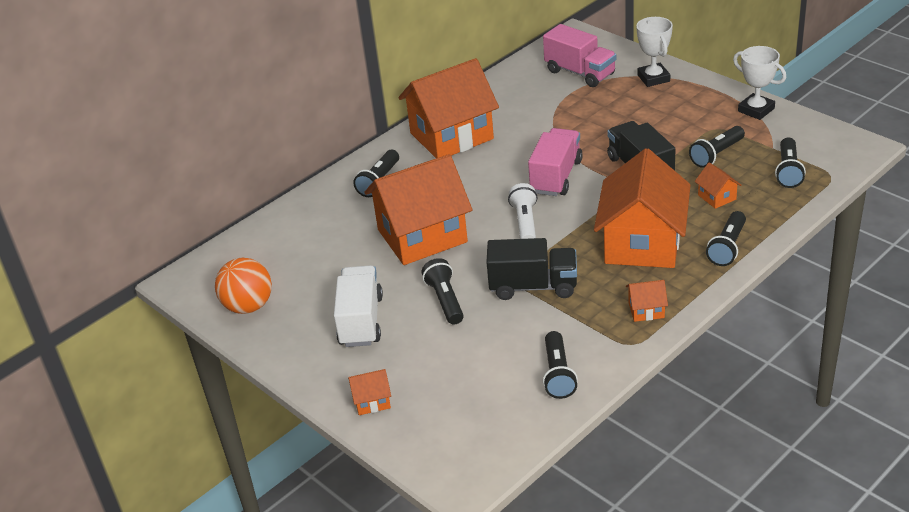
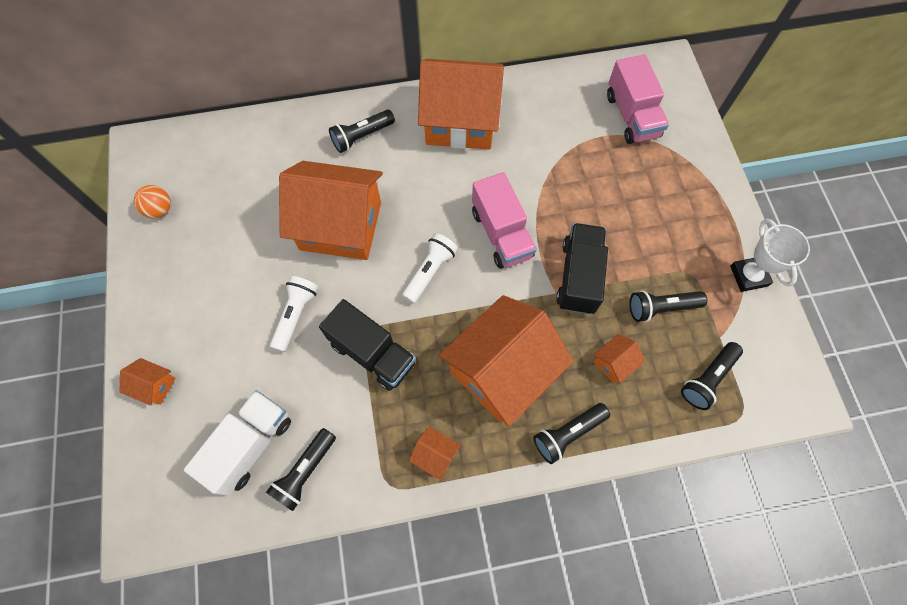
camera: 30 degrees right, 30 degrees up
orange ball [215,258,272,314] -> orange ball [134,185,171,218], size x0.62
white truck [334,265,383,347] -> white truck moved to [184,390,291,496]
black flashlight [422,258,464,325] -> white flashlight [270,276,318,352]
pink truck [528,128,583,196] -> pink truck turned 105 degrees clockwise [472,172,537,269]
white trophy [636,17,673,87] -> none
orange house [695,162,741,209] -> orange house turned 45 degrees clockwise [593,334,645,383]

